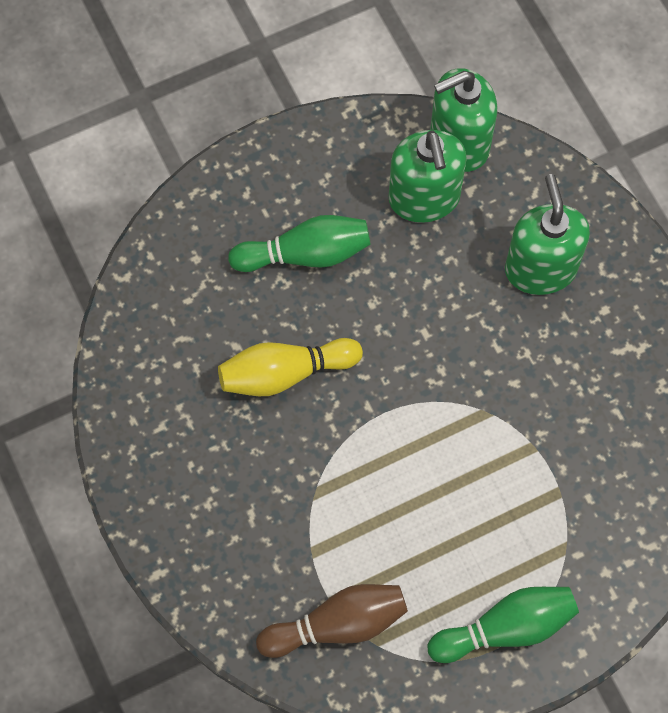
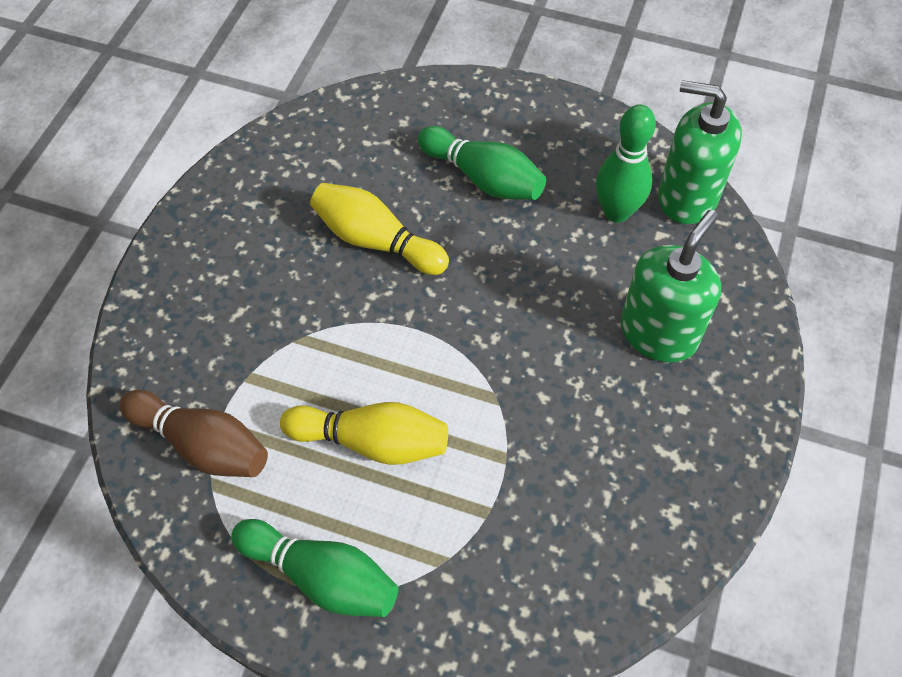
camera: 45 degrees right, 10 degrees down
green soap dispenser [389,130,467,223] -> green bowling pin [596,104,656,223]
none -> yellow bowling pin [280,402,448,465]

